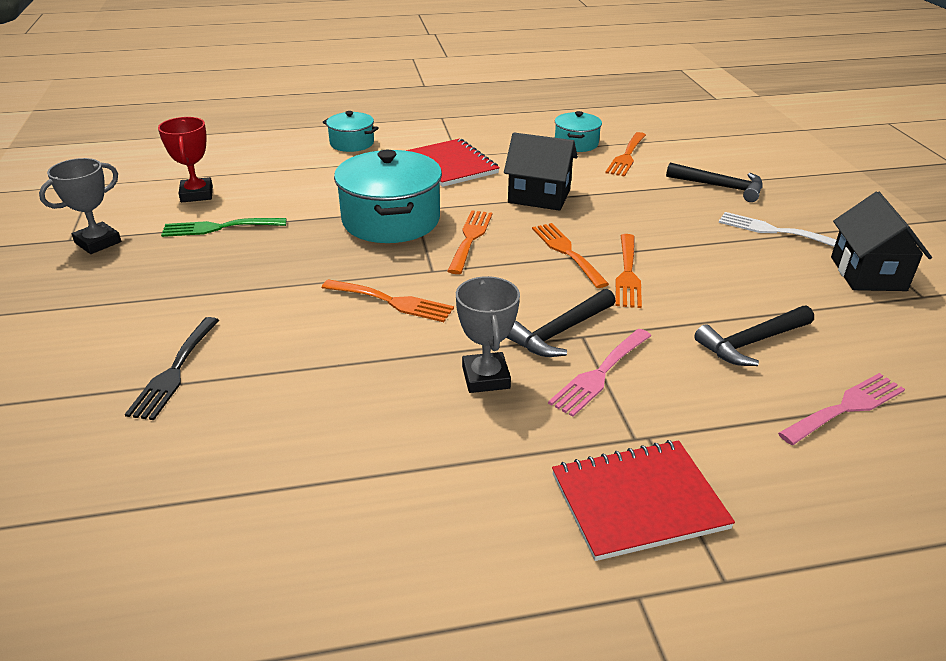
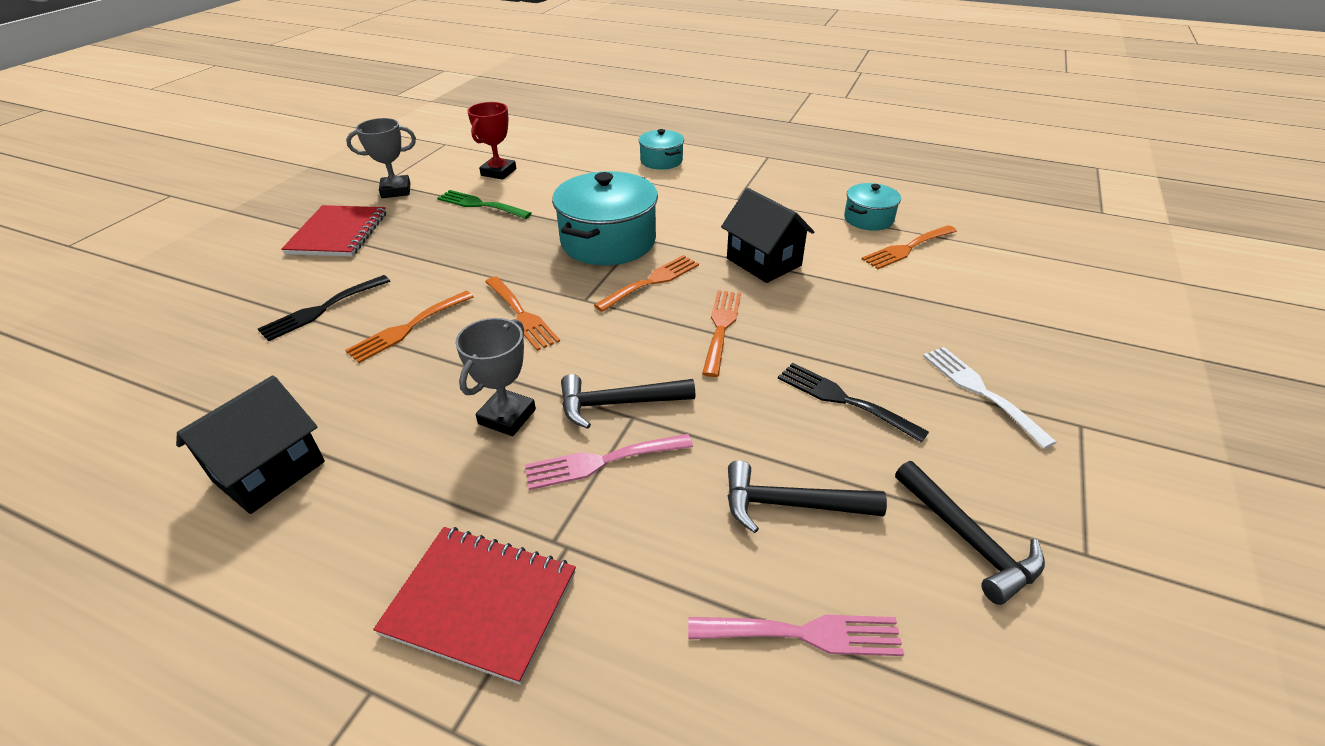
camera: 35 degrees right, 5 degrees up
red notebook [406,138,500,187] -> red notebook moved to [281,205,386,257]
orange fork [615,234,642,308] -> orange fork moved to [345,291,474,363]
black hammer [666,163,763,202] -> black hammer moved to [895,461,1045,605]
black house [831,191,932,291] -> black house moved to [176,376,325,514]
none -> black fork [778,363,929,443]

